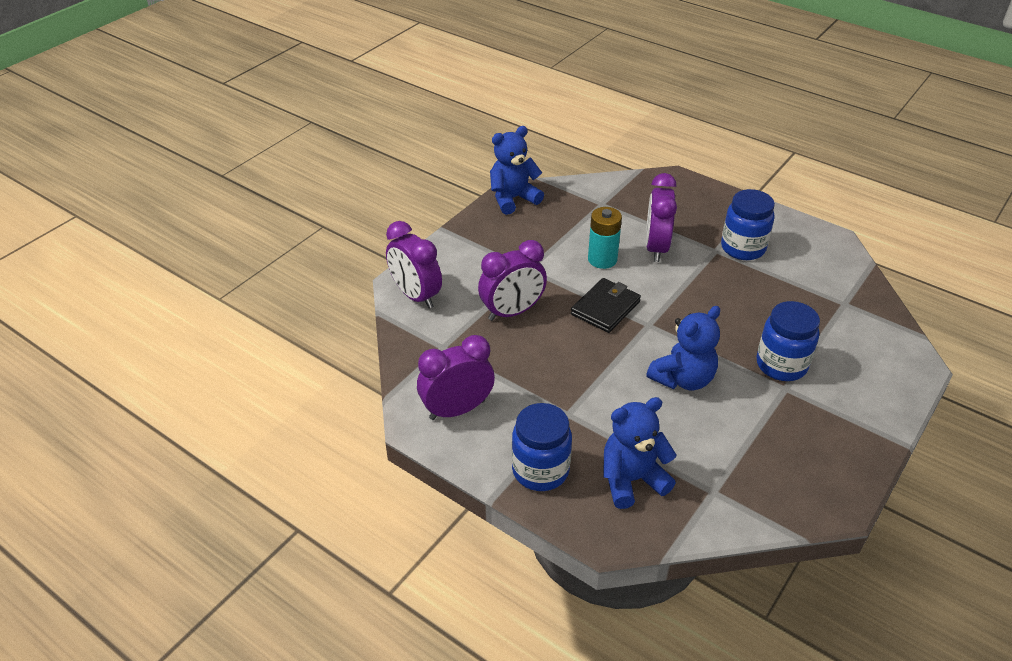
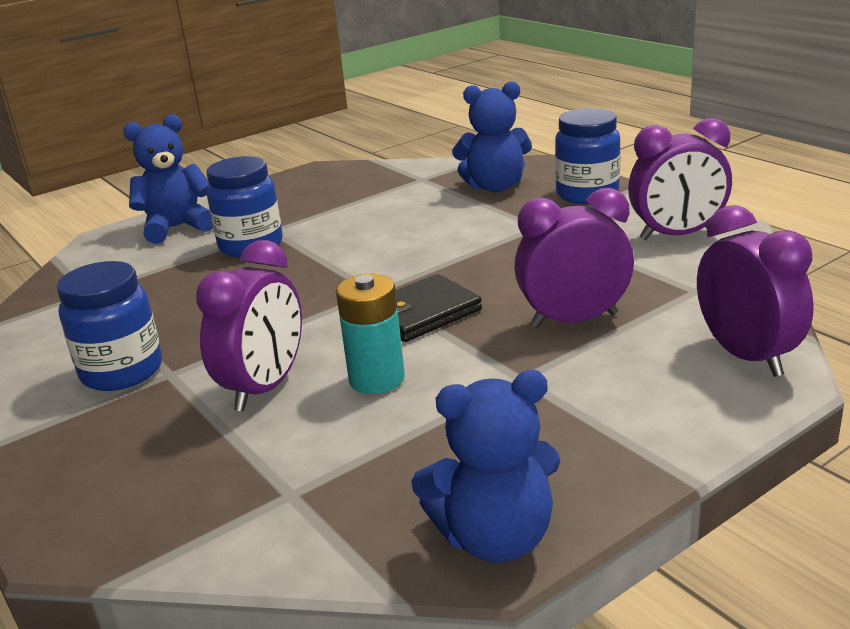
camera: 160 degrees left, 15 degrees down
blue teddy bear [646,306,720,390] -> blue teddy bear moved to [123,114,213,244]

